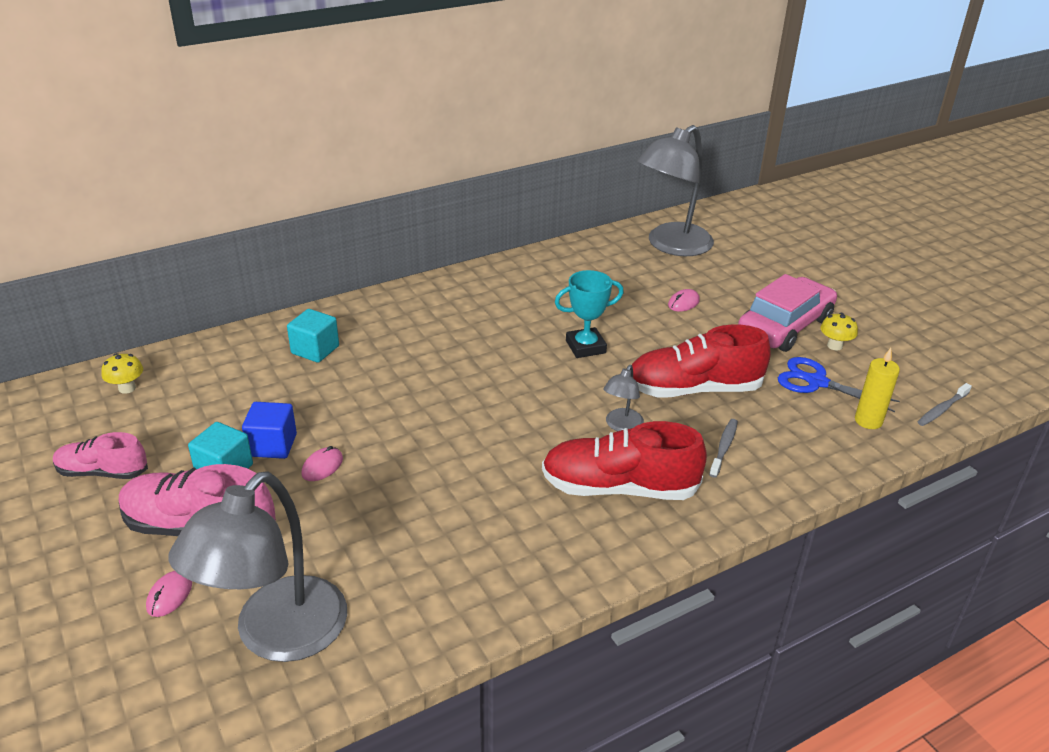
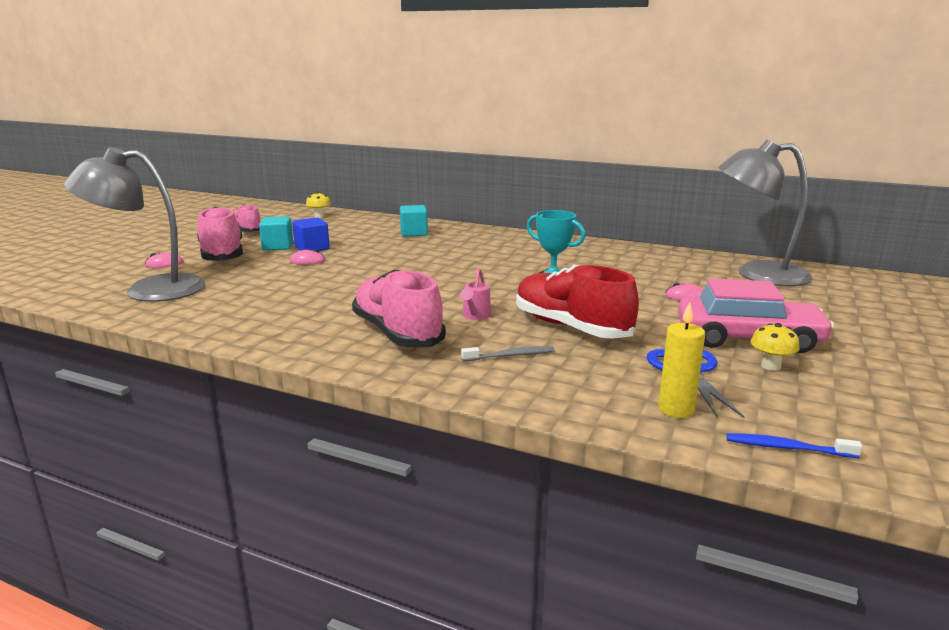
camera: 55 degrees right, 15 degrees down
red shoe [542,421,707,500] -> pink shoe [352,269,446,348]
grey lamp [603,365,644,431] -> pink watering can [460,268,491,320]
grey toothbrush [918,383,972,426] -> blue toothbrush [726,433,862,458]

